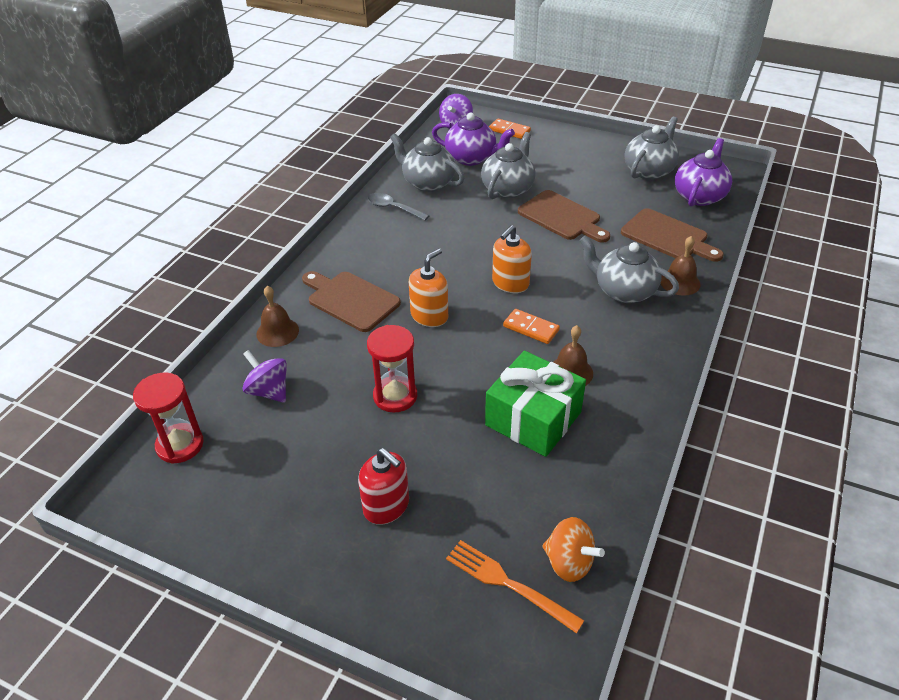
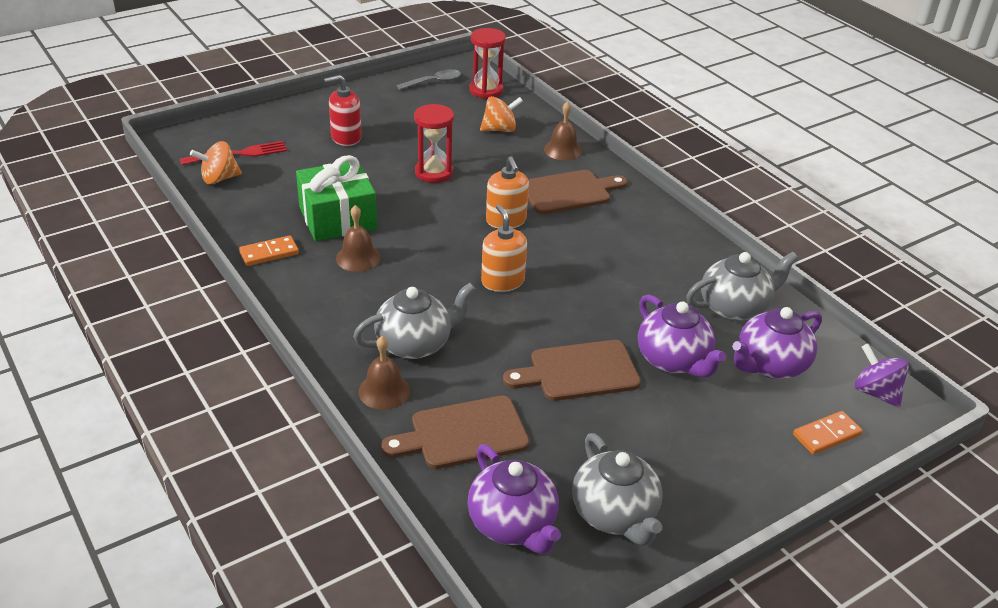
camera: 120 degrees right, 5 degrees down
purple spinning top [243,350,287,403] -> orange spinning top [480,96,523,132]
grey spoon [368,193,429,221] -> grey spoon moved to [396,69,461,90]
orange fork [446,540,585,633] -> red fork [180,141,287,165]
grey teapot [481,132,536,199] -> purple teapot [638,294,726,378]
orange domino [503,309,560,344] -> orange domino moved to [239,235,299,266]

